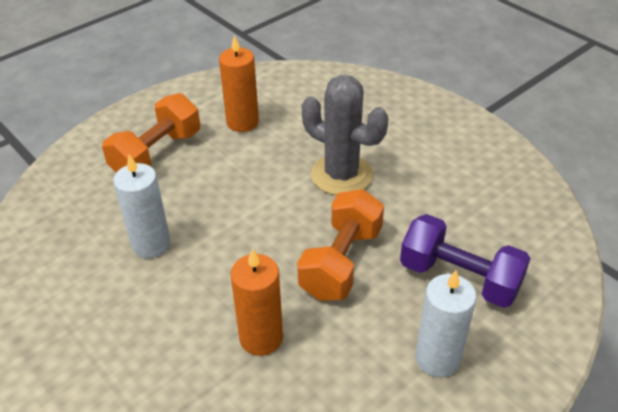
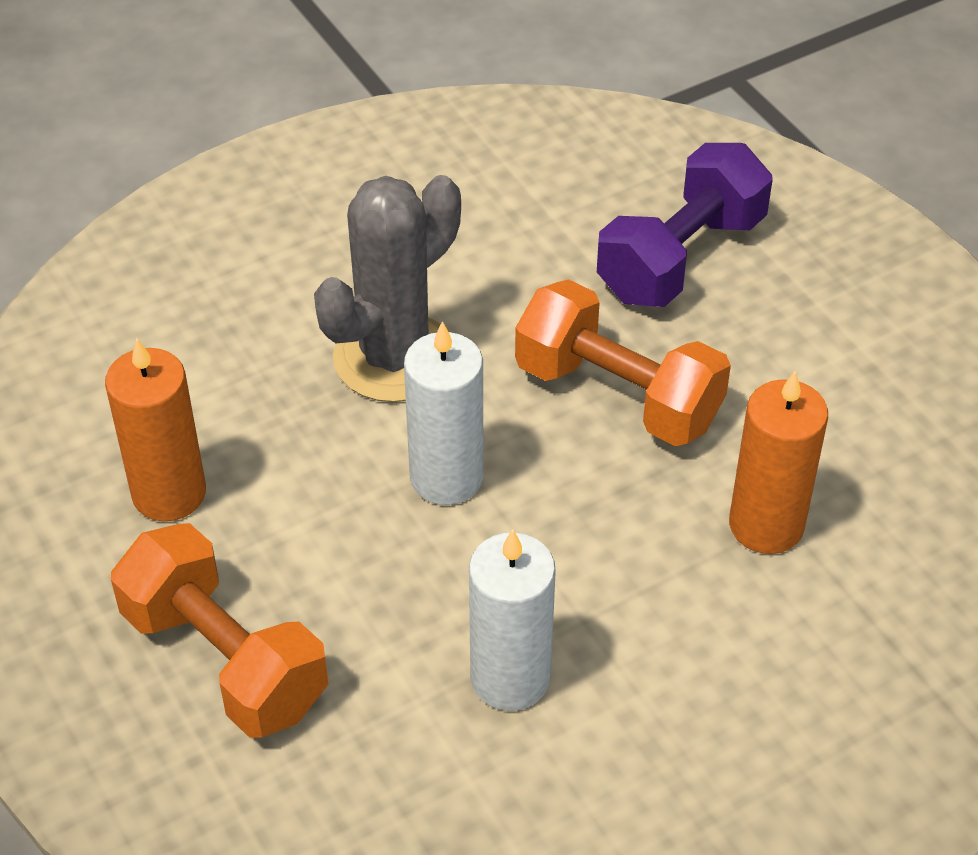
camera: 80 degrees left, 5 degrees up
white candle [415,270,477,378] -> white candle moved to [404,321,484,505]

